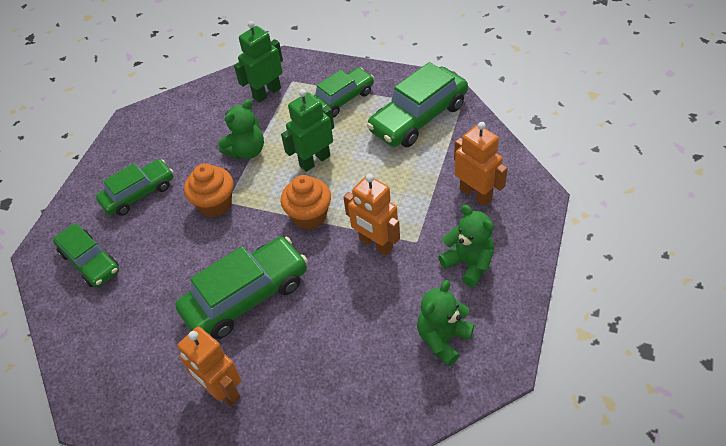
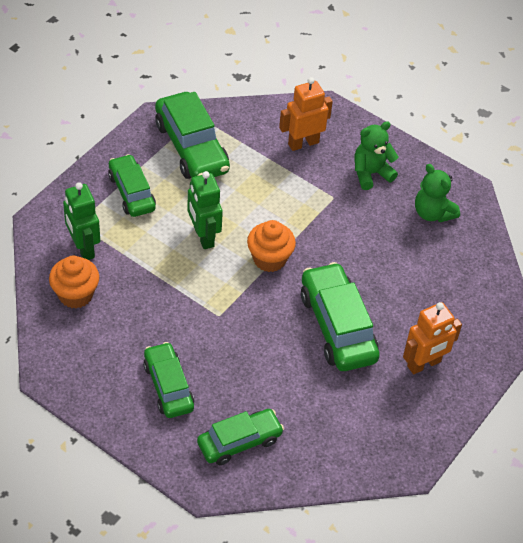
camera: 80 degrees left, 0 degrees up
orange cupcake [184,163,233,217] -> orange cupcake moved to [49,256,99,309]
green teddy bear [218,99,264,159] -> none
orange robot [343,174,400,256] -> none

